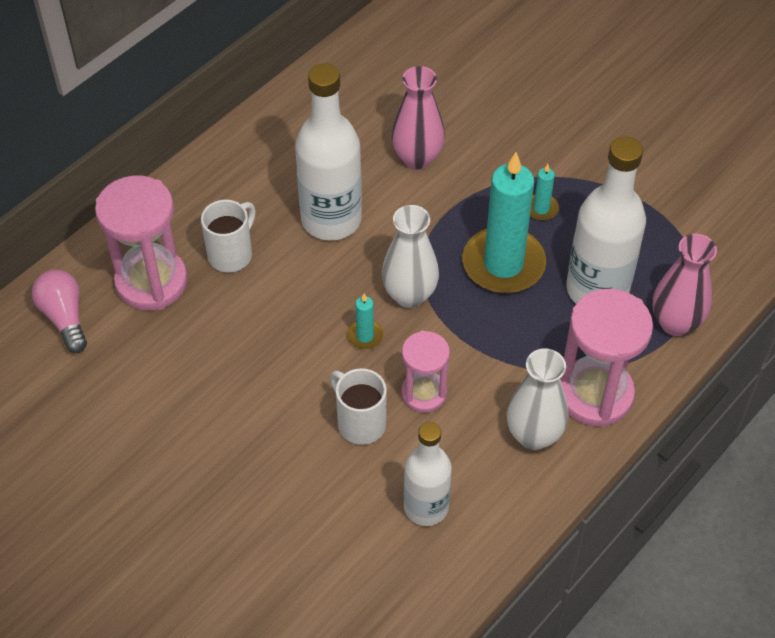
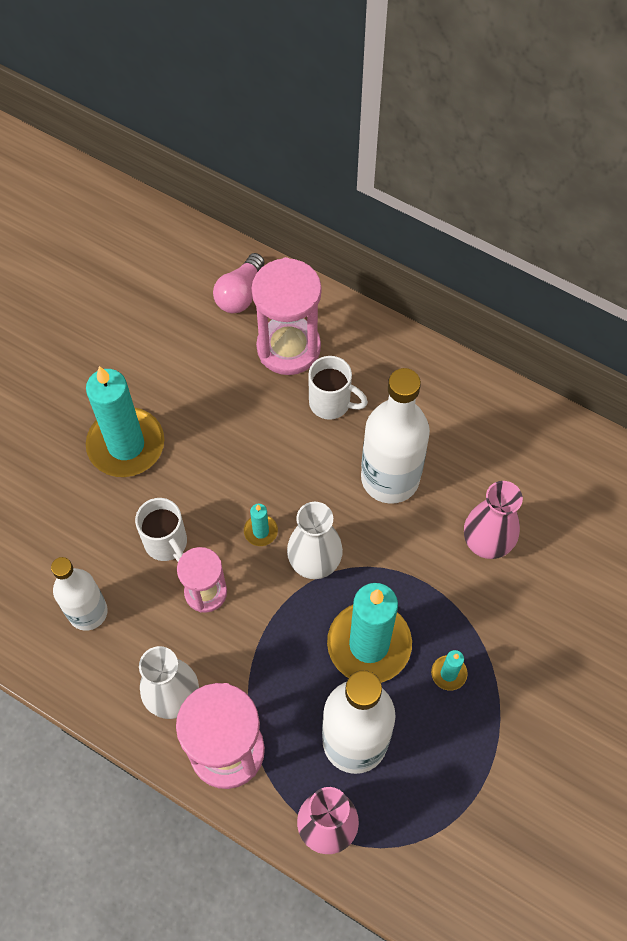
camera: 80 degrees right, 10 degrees up
pink light bulb [32,270,87,353] -> pink light bulb turned 150 degrees clockwise [213,253,264,313]
white mug [330,368,387,445] -> white mug turned 105 degrees clockwise [135,498,187,561]
none -> turquoise candle [86,366,164,477]

